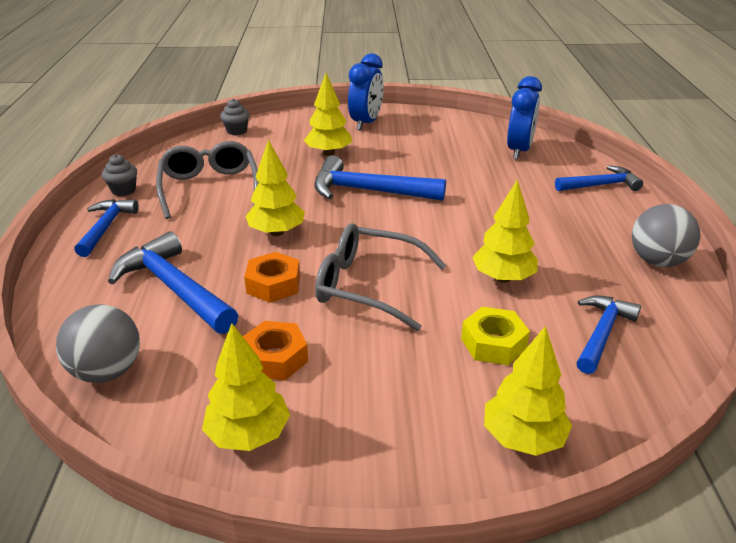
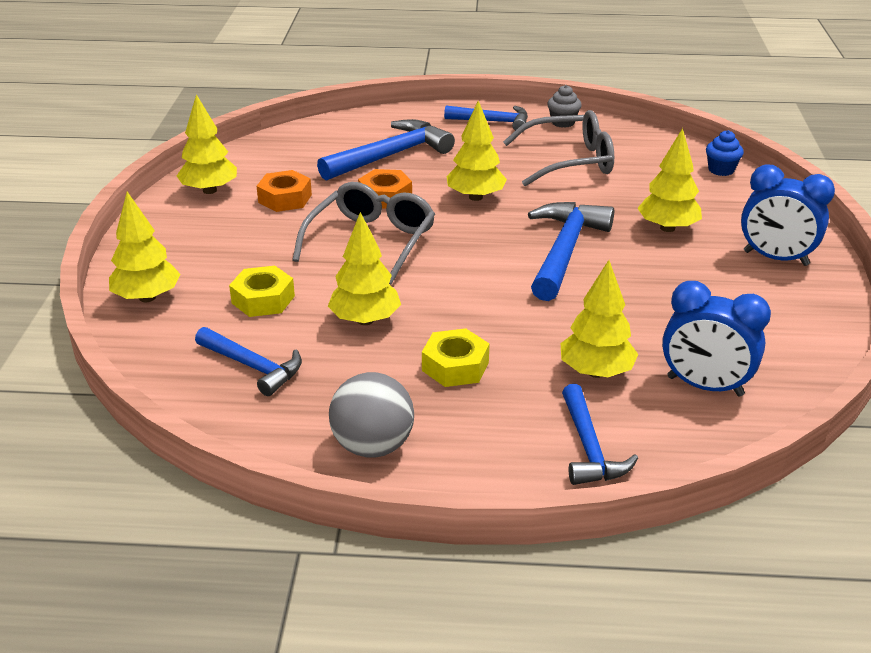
camera: 95 degrees right, 0 degrees up
grey ball [56,304,140,383] -> none
grey cupcake [220,99,250,135] -> blue cupcake [706,130,744,176]
none -> yellow nut [422,328,490,387]
none -> yellow tree [561,260,639,378]

